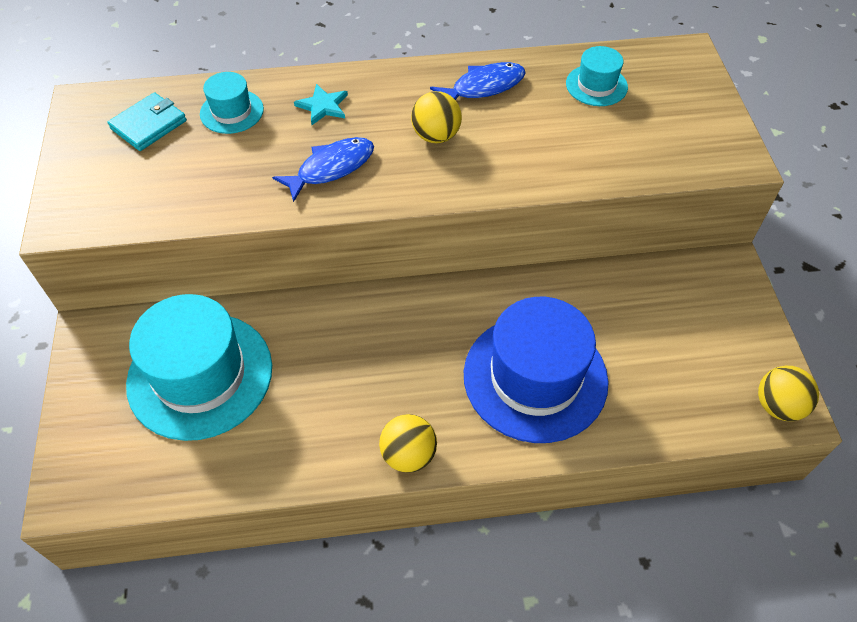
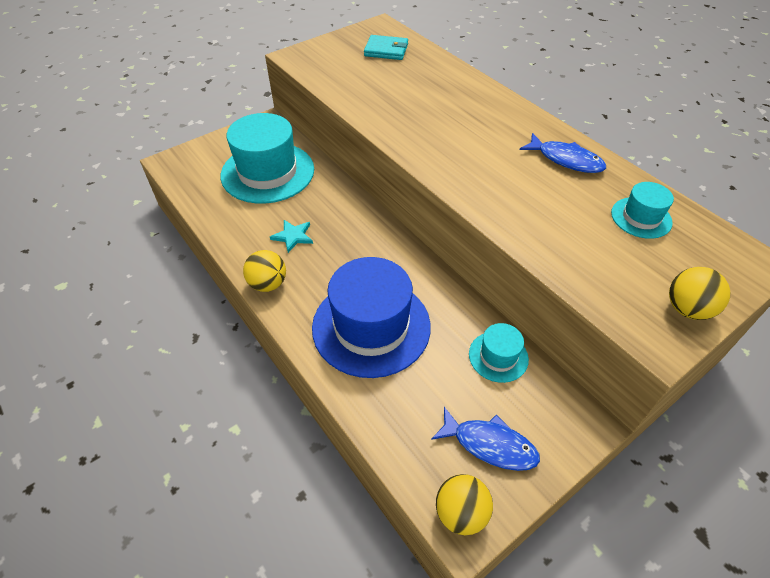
camera: 60 degrees right, 5 degrees down
turquoise hat [200,72,264,134] -> turquoise hat moved to [469,323,529,383]
blue fish [272,137,374,203] -> blue fish moved to [431,407,540,471]
turquoise star [294,84,348,125] -> turquoise star moved to [270,220,313,253]
yellow ball [411,91,462,143] -> yellow ball moved to [669,267,730,320]

